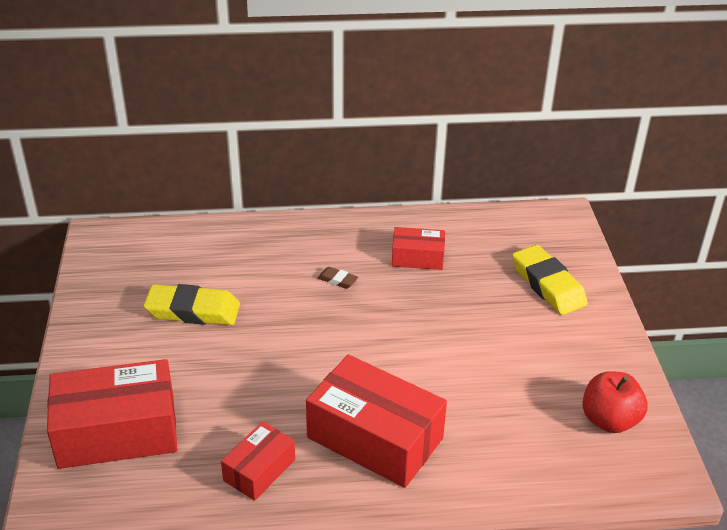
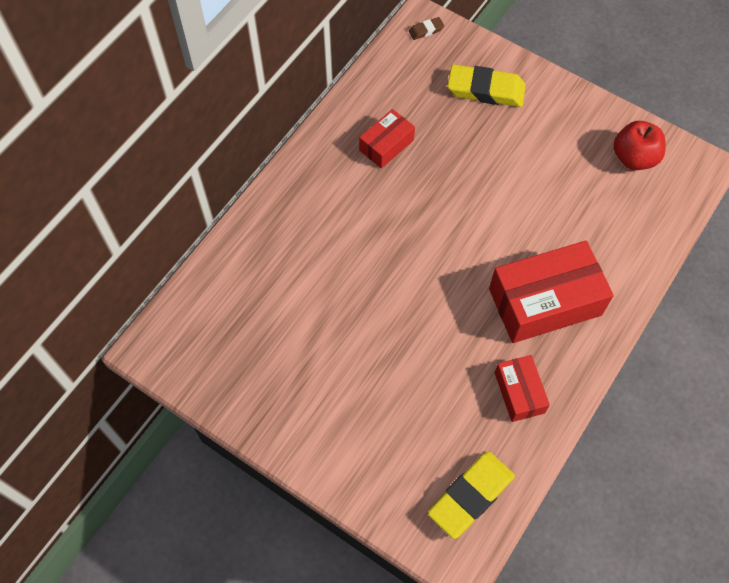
camera: 50 degrees left, 25 degrees up
red box [47,359,177,469] -> none
yellow eraser [144,284,240,325] -> yellow eraser moved to [428,451,515,539]
brown eraser [318,267,358,289] -> brown eraser moved to [409,17,444,40]

